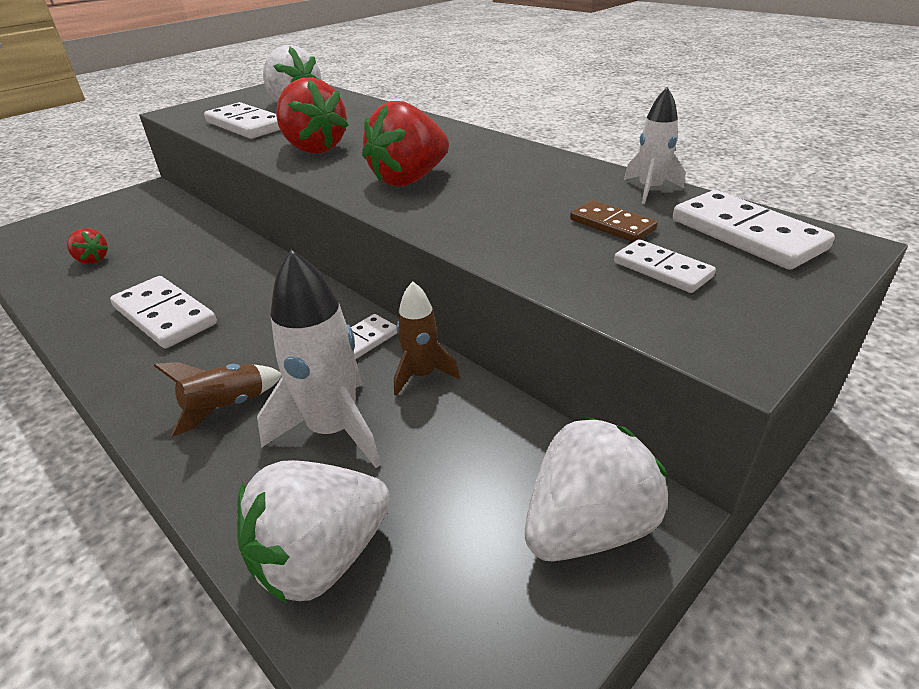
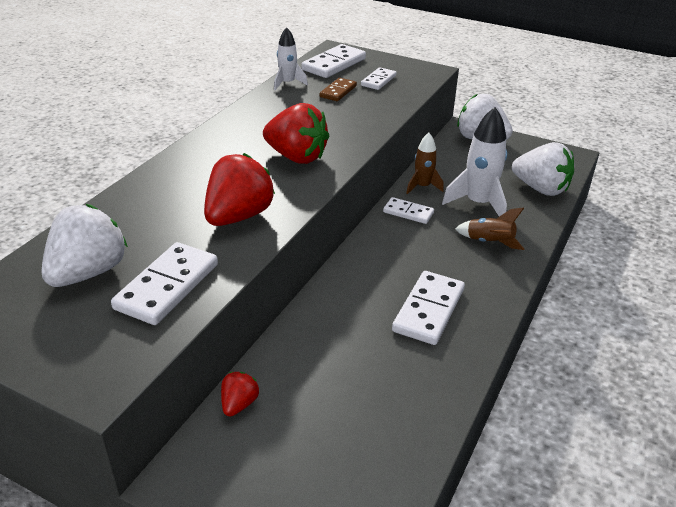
camera: 110 degrees left, 0 degrees up
red strawberry [67,228,108,264] -> red strawberry moved to [221,372,259,417]

